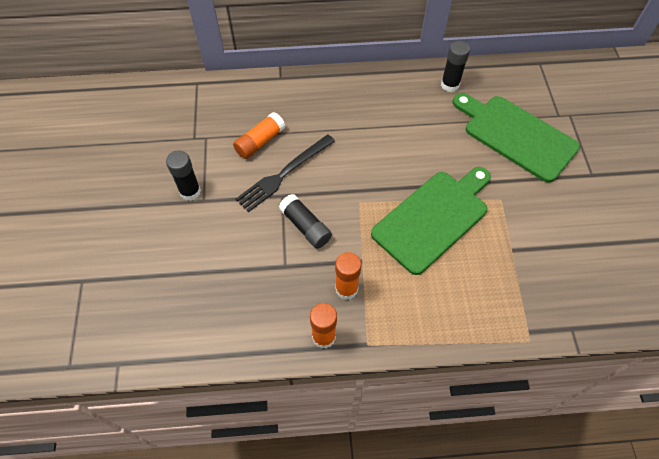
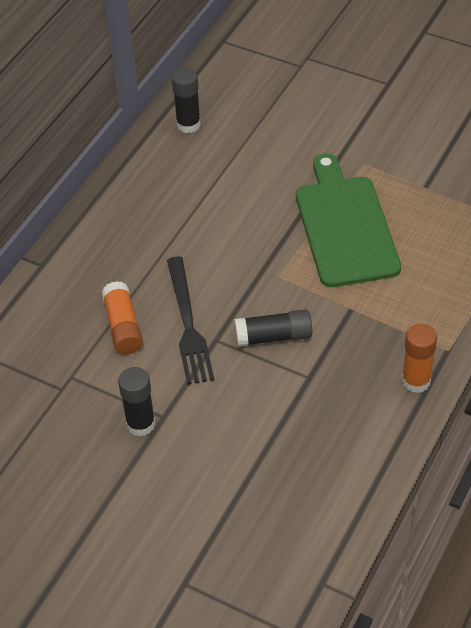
camera: 55 degrees left, 10 degrees down
orange glue stick [335,252,361,300] -> none
green cutting board [453,93,580,183] -> none

